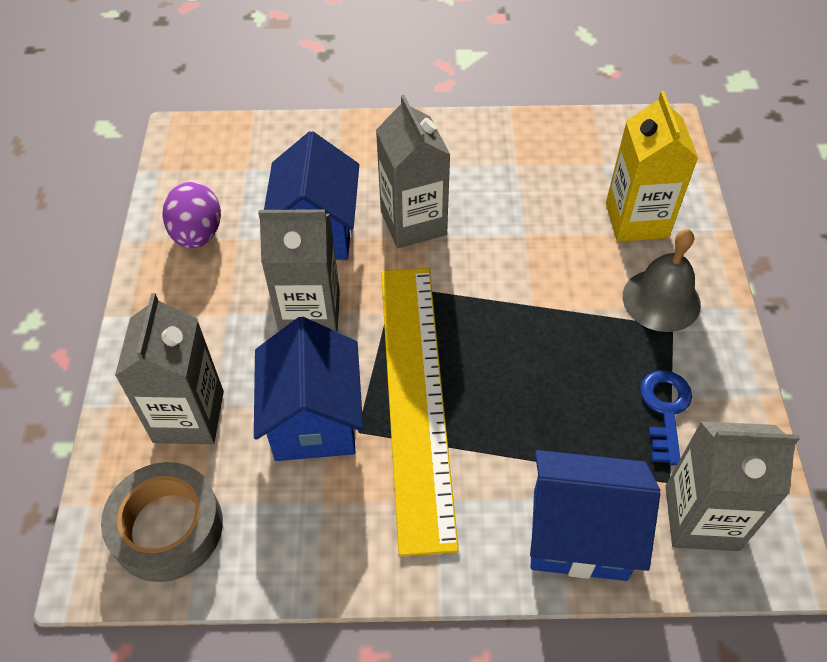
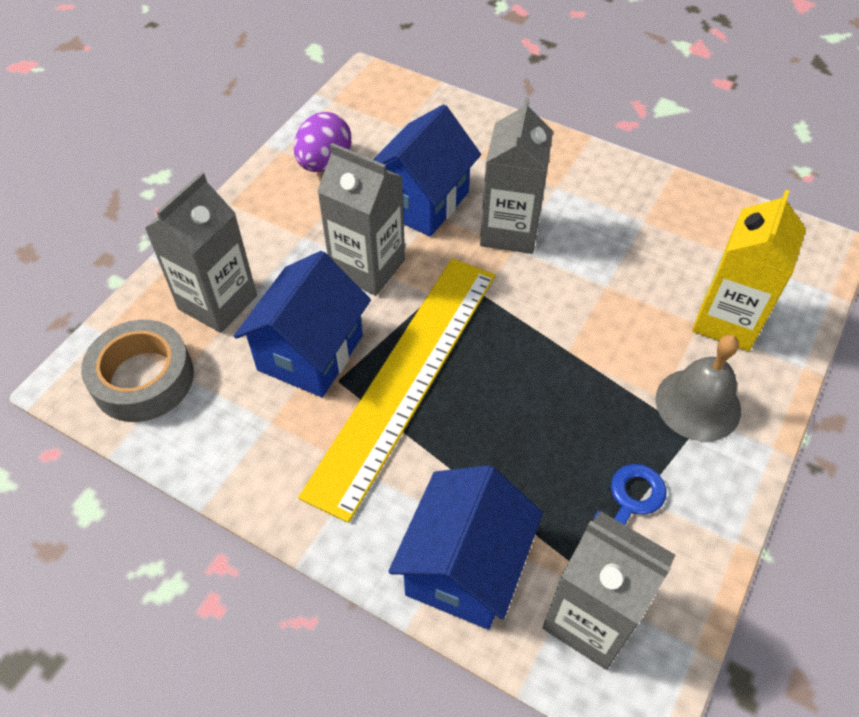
camera: 30 degrees right, 0 degrees up
blue house [530,450,660,581] -> blue house turned 75 degrees clockwise [388,465,543,630]

